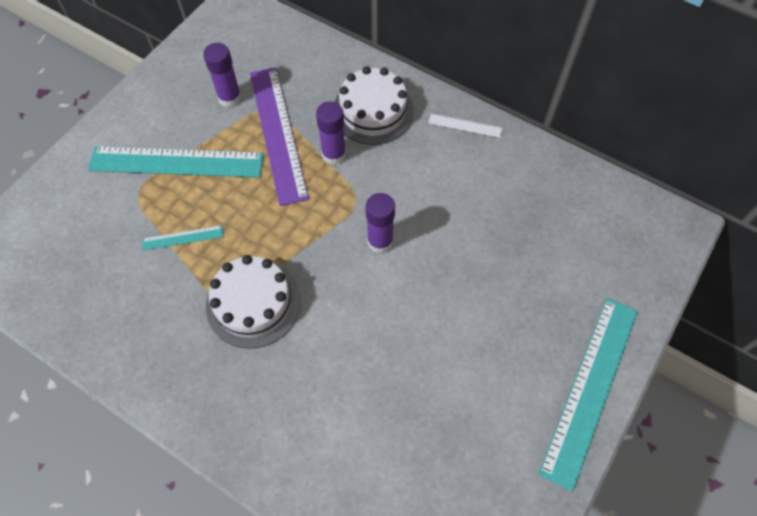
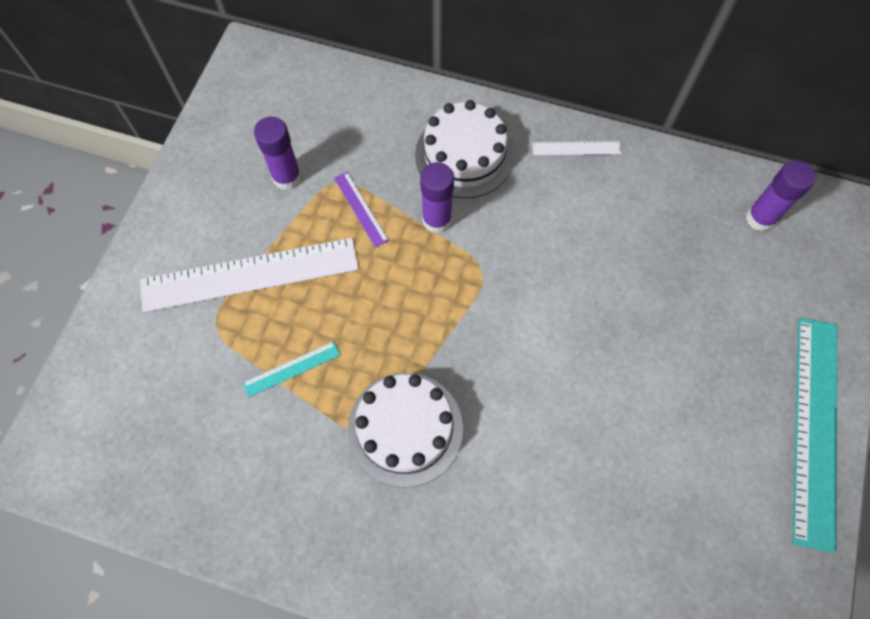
camera: 15 degrees left, 5 degrees up
turquoise ruler [88,146,264,178] -> white ruler [140,238,359,312]
purple ruler [250,67,309,206] -> purple ruler [334,172,389,248], size x0.44
purple glue stick [366,193,395,253] -> purple glue stick moved to [746,160,816,232]

